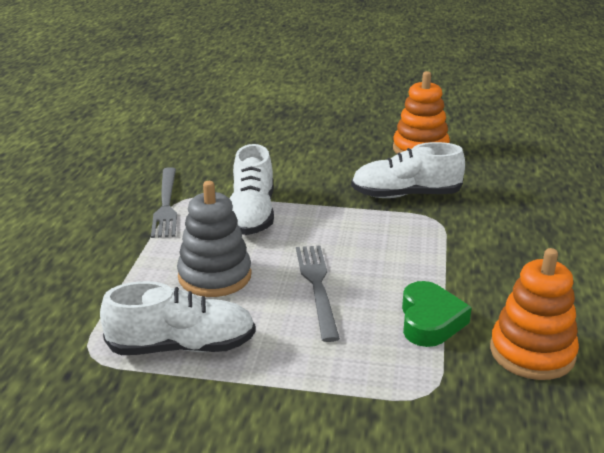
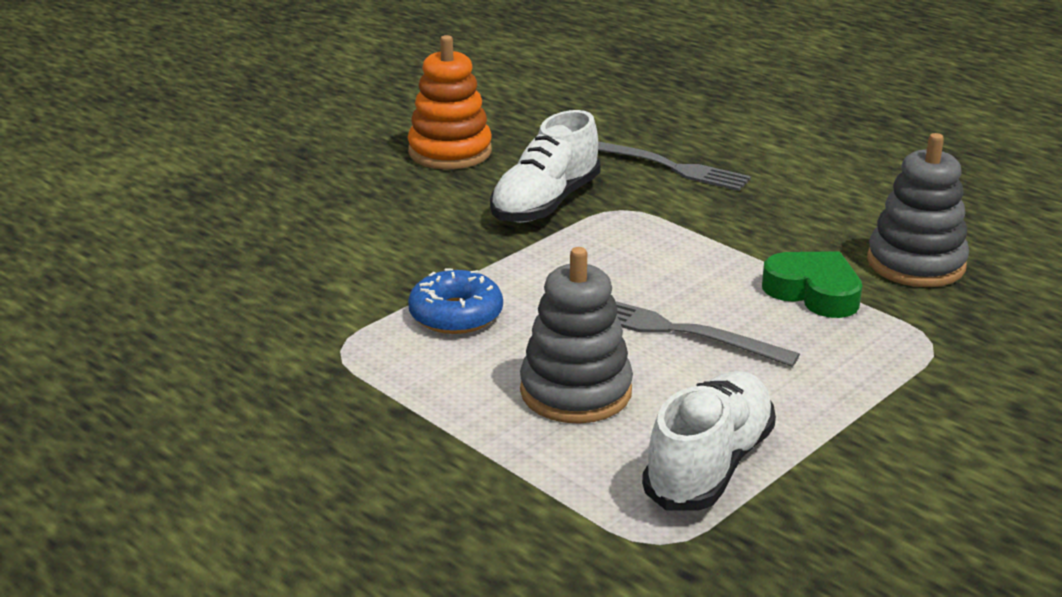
camera: 55 degrees left, 0 degrees up
grey fork [151,167,177,238] -> grey fork moved to [598,141,751,191]
white shoe [230,144,274,235] -> blue donut [408,269,503,334]
orange stacking toy [490,248,579,380] -> grey stacking toy [867,133,969,287]

